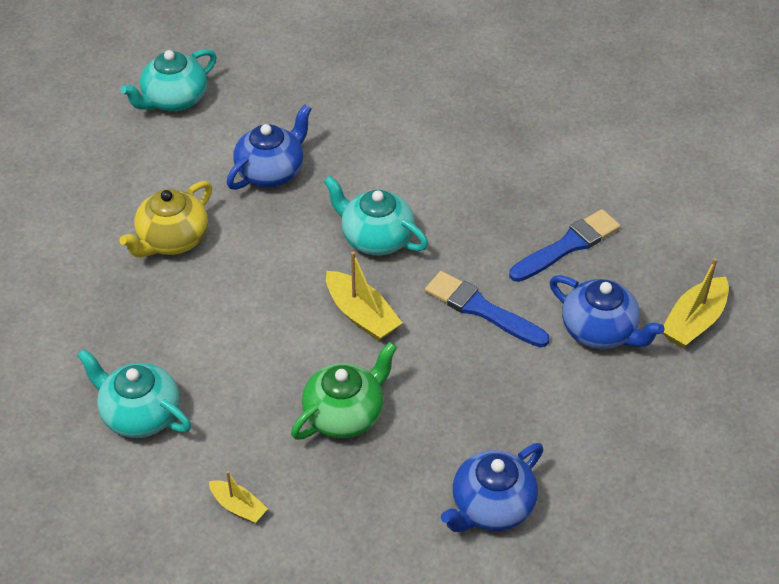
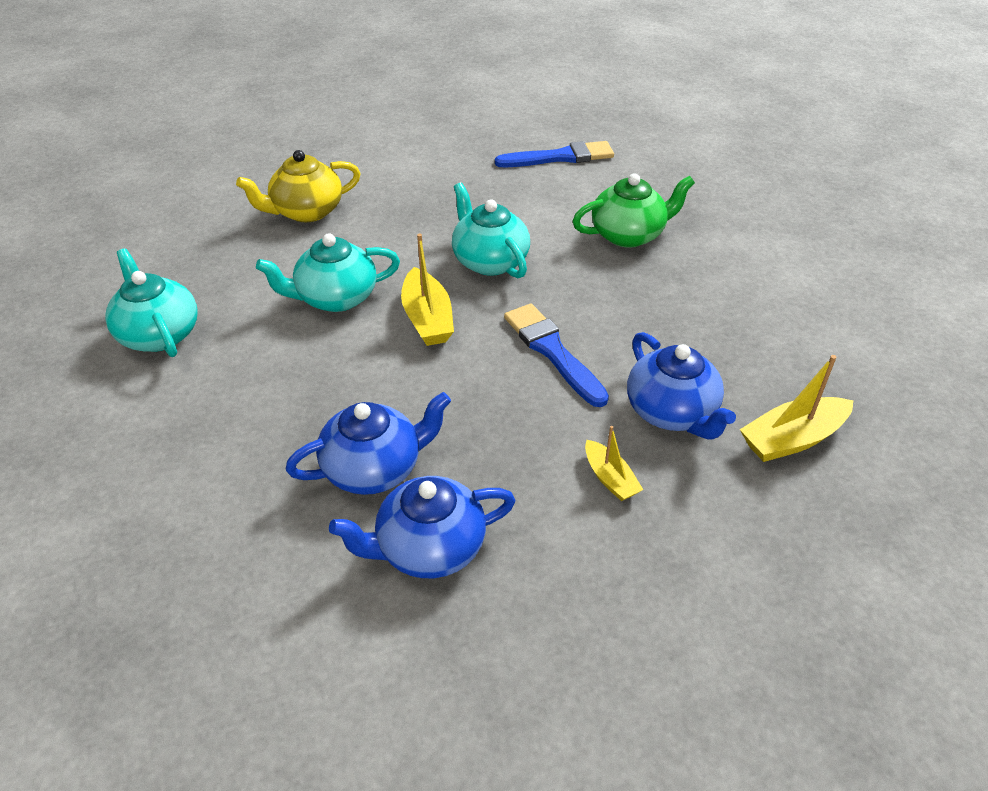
camera: 25 degrees right, 5 degrees down
turquoise teapot [121,49,217,111] -> turquoise teapot moved to [256,233,400,312]
yellow boat [209,471,268,523] -> yellow boat moved to [585,426,643,501]
blue teapot [226,104,312,190] -> blue teapot moved to [286,392,451,495]
green teapot [291,342,397,440] -> green teapot moved to [573,173,695,248]
blue brush [509,209,620,282] -> blue brush moved to [495,141,614,167]

